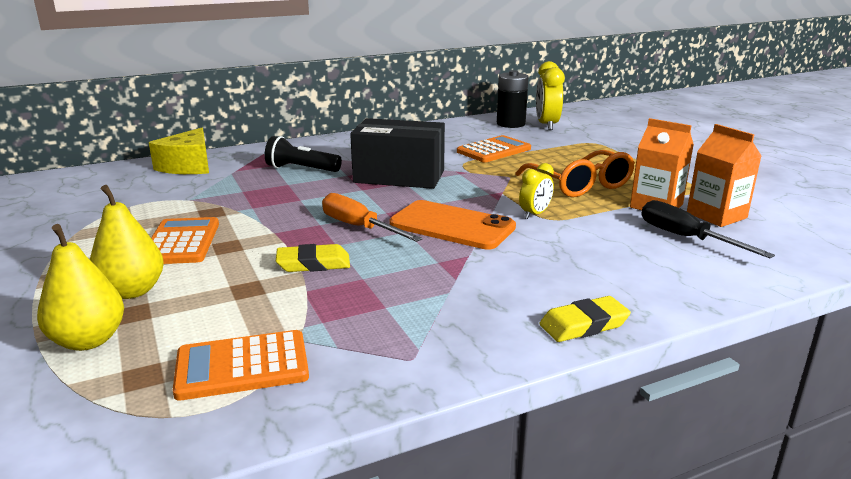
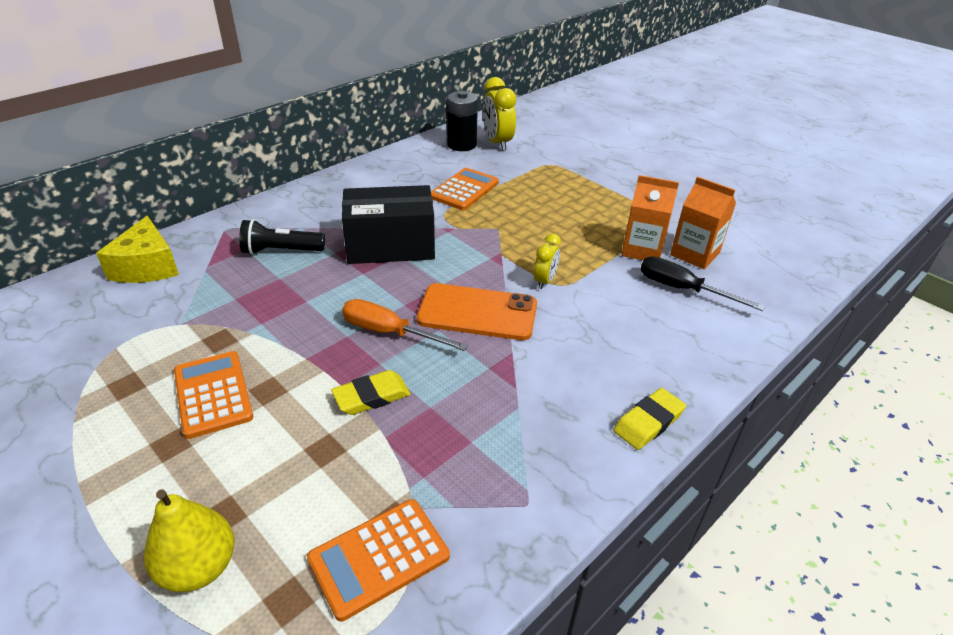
camera: 20 degrees left, 15 degrees up
yellow pear [90,185,164,299] -> none
orange glasses [515,150,635,197] -> none

